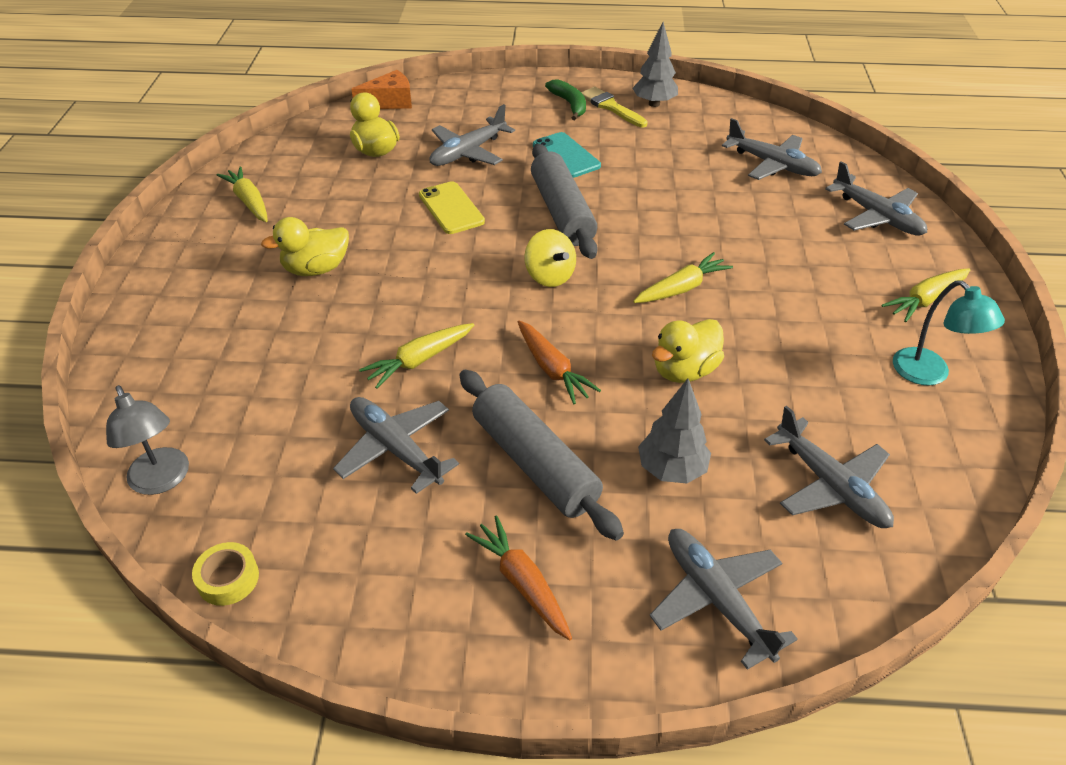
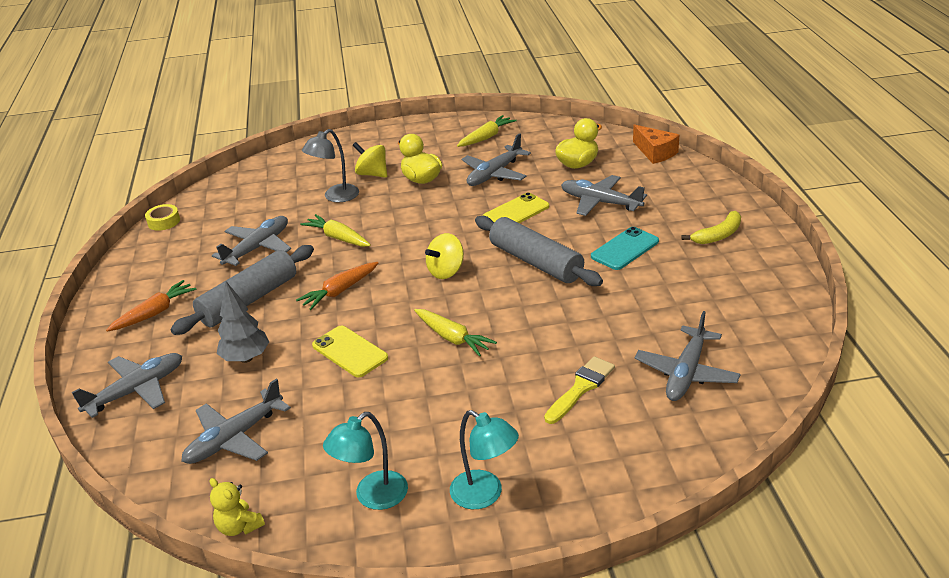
camera: 80 degrees right, 10 degrees down
grey lamp [106,385,189,495] -> grey lamp moved to [302,129,359,202]
grey rolling pin [531,144,598,259] -> grey rolling pin turned 75 degrees clockwise [475,216,603,286]
green banana [545,79,586,120] -> yellow banana [682,211,741,244]
yellow brush [581,87,648,127] -> yellow brush moved to [544,356,615,424]
grey tree [632,22,678,107] -> none
yellow duck [652,319,724,383] -> yellow phone [312,326,388,377]
grey plane [825,161,927,236] -> grey plane moved to [462,133,531,186]
yellow carrot [881,268,970,322] -> turquoise lamp [450,410,519,509]
none -> yellow teddy bear [210,478,265,536]
none -> yellow spinning top [353,142,387,178]

